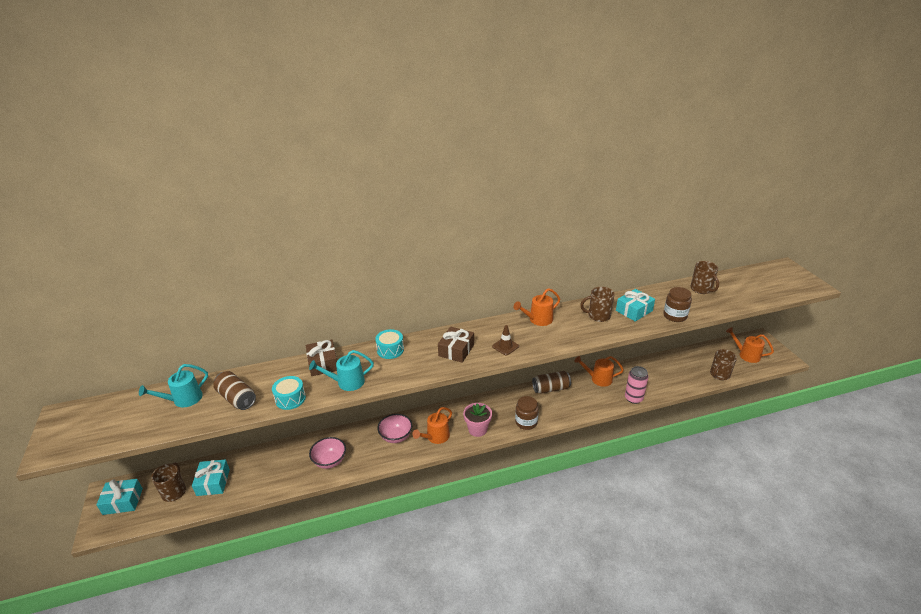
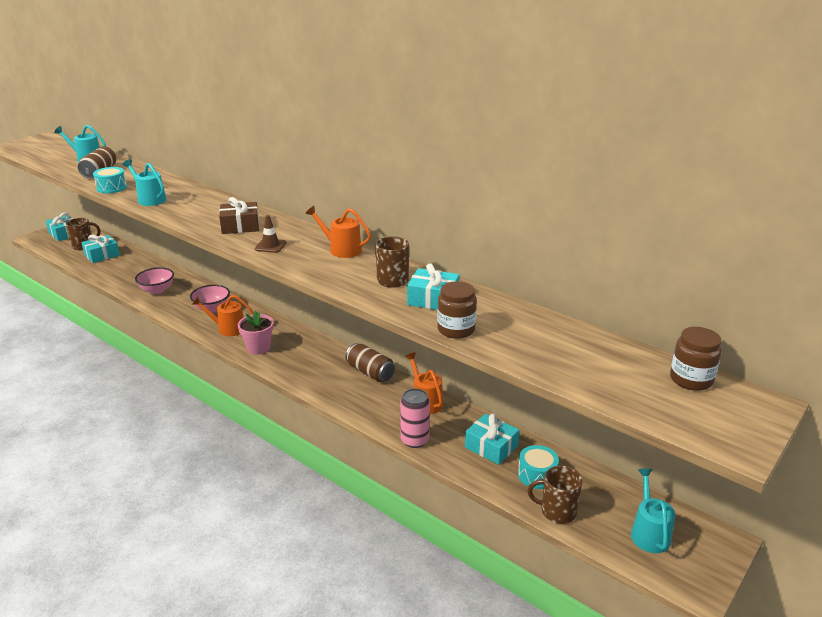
camera: 55 degrees right, 5 degrees down
brown gift [305,340,337,376] -> none
turquoise drum [375,329,404,359] -> turquoise drum moved to [518,445,559,489]
brown jar [515,396,539,430] -> brown jar moved to [670,327,722,391]
brown mug [690,261,719,294] -> none
orange watering can [726,327,774,363] -> turquoise watering can [631,469,675,553]
none -> turquoise gift [465,414,520,465]

